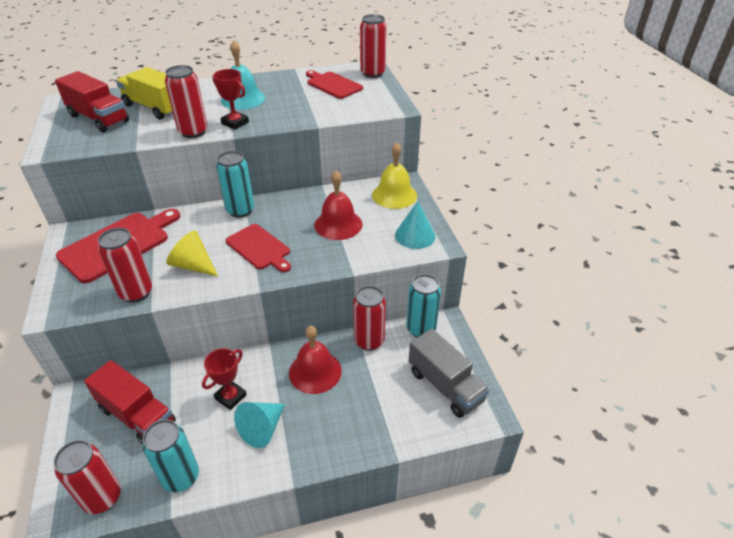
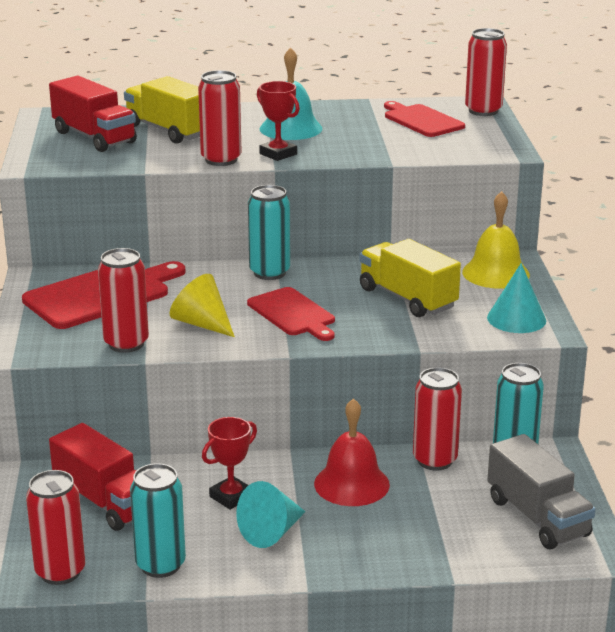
camera: 10 degrees right, 15 degrees down
red bell [314,171,362,240] -> yellow truck [359,239,461,317]

